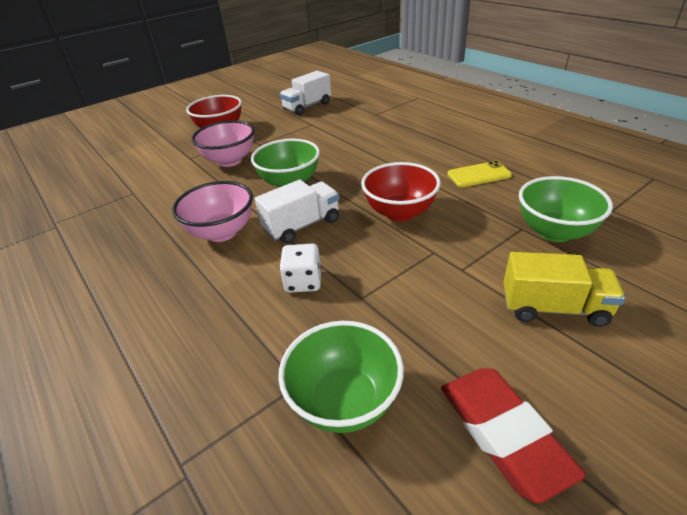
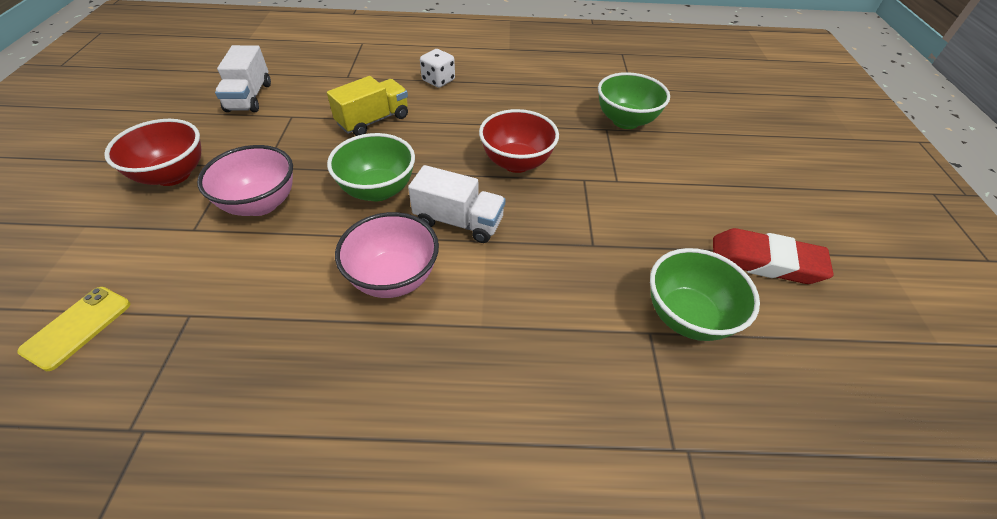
camera: 55 degrees left, 10 degrees up
white truck [255,180,339,244] -> white truck turned 105 degrees clockwise [408,165,506,243]
white dice [279,243,321,293] -> white dice moved to [420,49,455,88]
yellow phone [447,161,512,187] -> yellow phone moved to [17,287,130,371]
yellow truck [503,252,625,327] -> yellow truck moved to [327,76,408,136]

